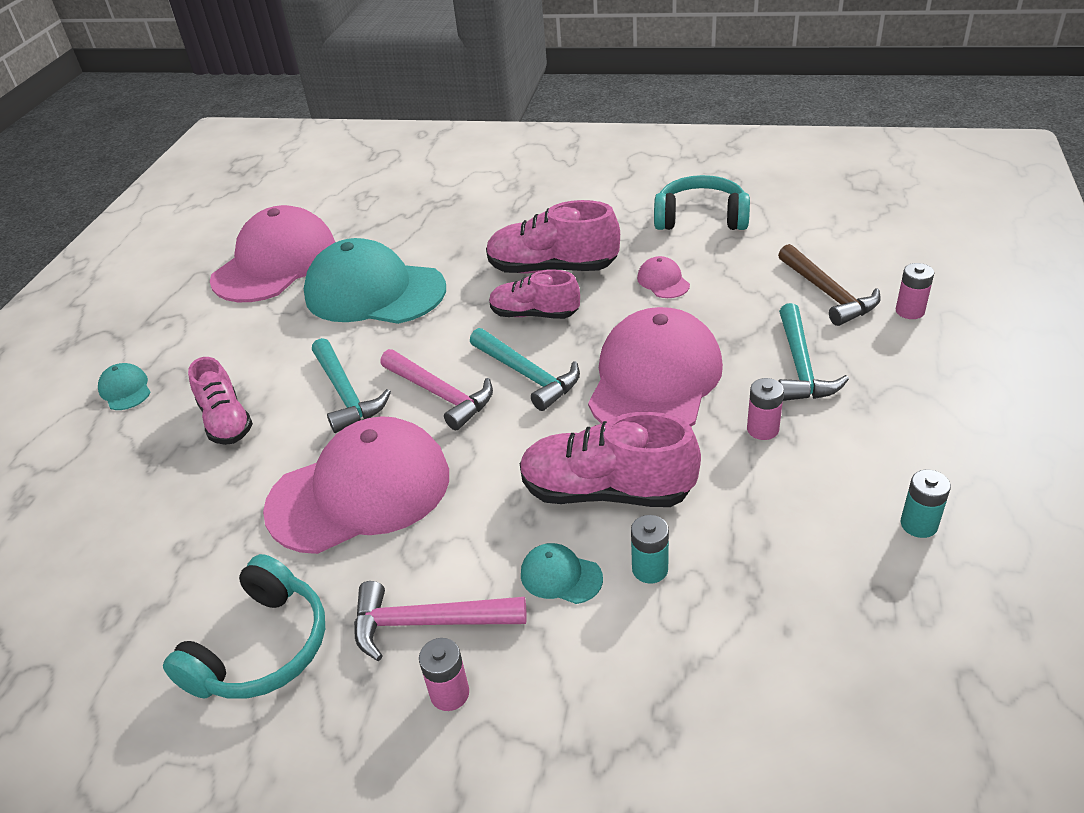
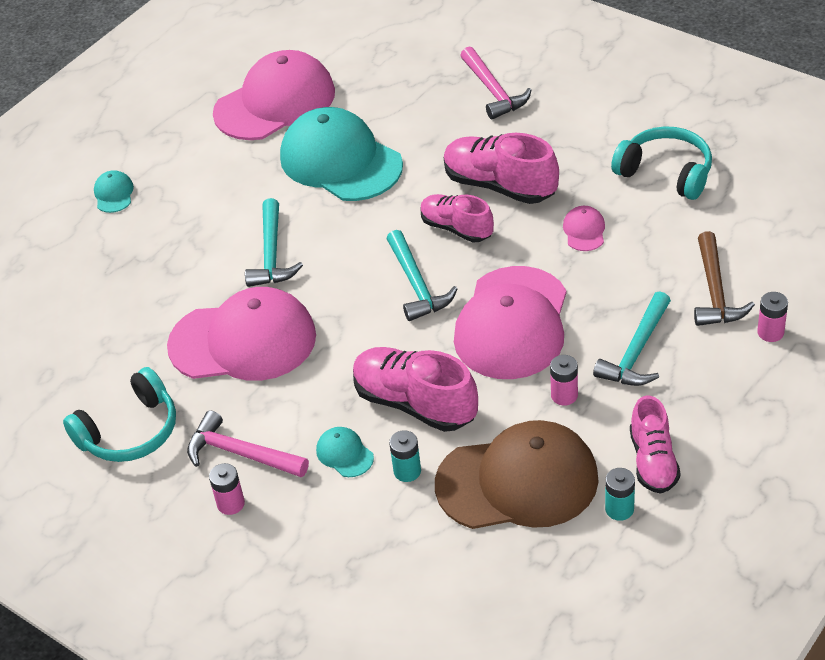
camera: 25 degrees right, 5 degrees up
pink shoe [188,357,253,445] -> pink shoe moved to [630,395,681,494]
pink hammer [380,349,493,430] -> pink hammer moved to [460,47,531,119]
pink cap [588,307,723,426] -> pink cap turned 150 degrees clockwise [454,266,566,379]
none -> brown cap [435,420,599,529]

